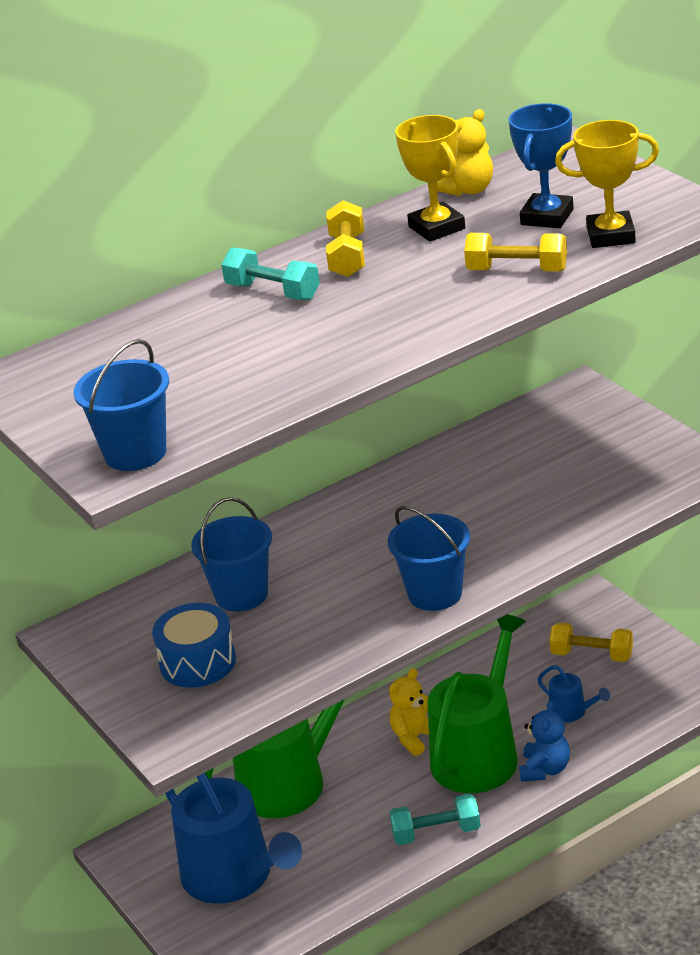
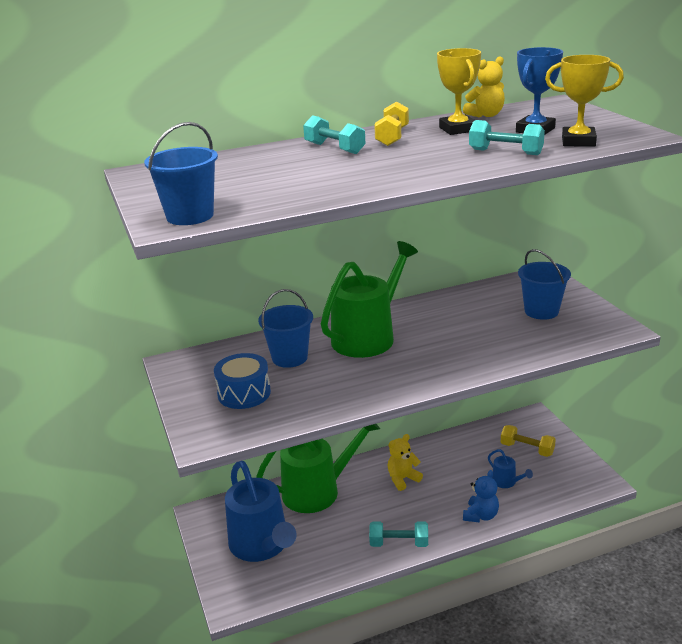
camera: 10 degrees right, 5 degrees down
blue bucket [387,506,470,611] -> blue bucket moved to [518,249,571,320]
green watering can [427,614,526,793] -> green watering can moved to [321,241,418,358]
yellow dumbbell [464,233,567,272] -> turquoise dumbbell [469,120,545,155]

